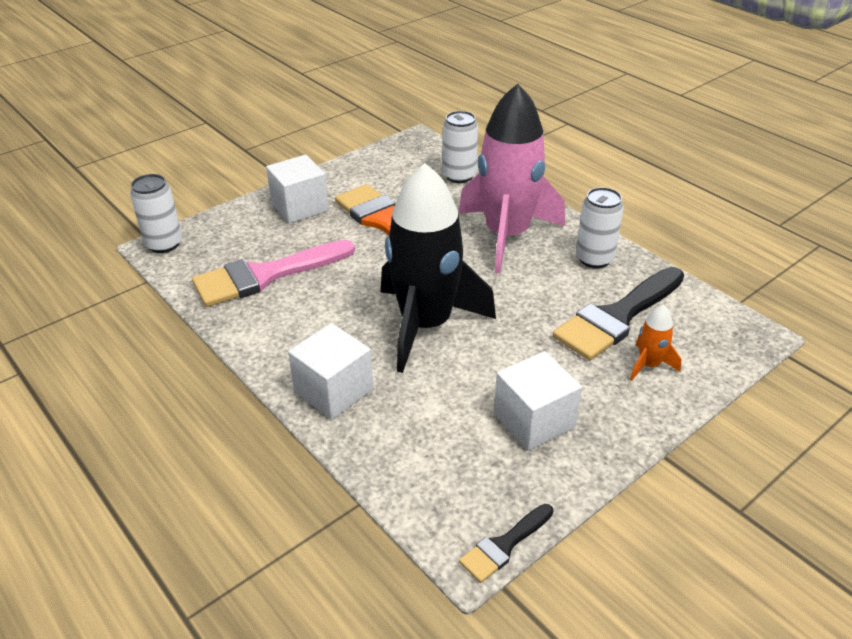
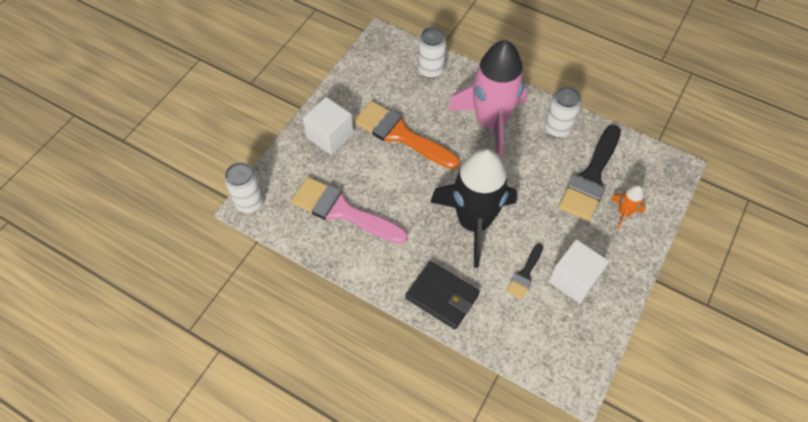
camera: 20 degrees left, 20 degrees up
pink brush [192,240,355,307] -> pink brush turned 75 degrees clockwise [291,177,408,244]
white cube [288,323,373,420] -> black wallet [405,261,480,329]
black brush [459,504,553,583] -> black brush moved to [506,243,543,299]

